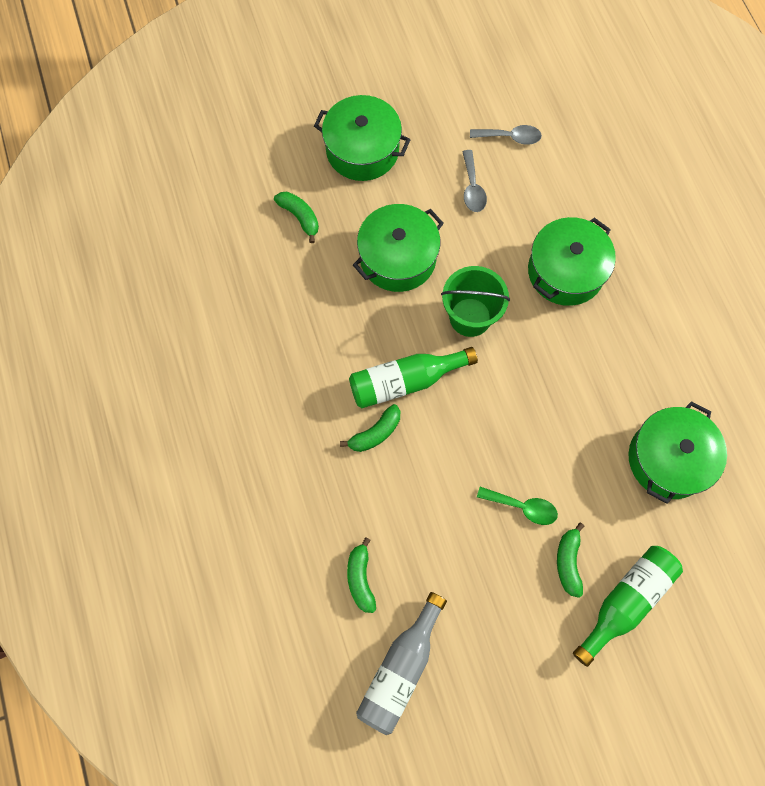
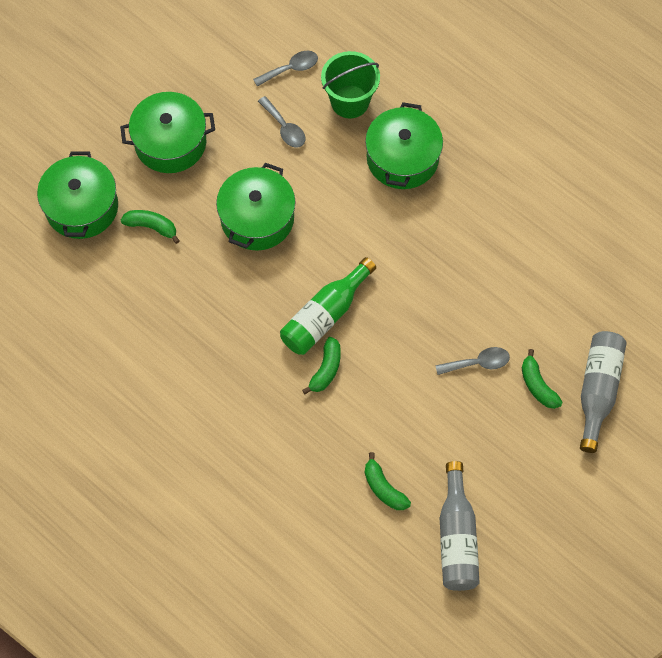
camera: 30 degrees left, 5 degrees down
green bucket [441,266,510,337] -> green bucket moved to [321,51,380,119]
green spoon [477,487,558,525] -> grey spoon [435,347,510,375]
green bottle [573,546,683,667] -> grey bottle [580,331,627,453]
green pot [628,401,727,504] -> green pot moved to [37,151,118,239]

